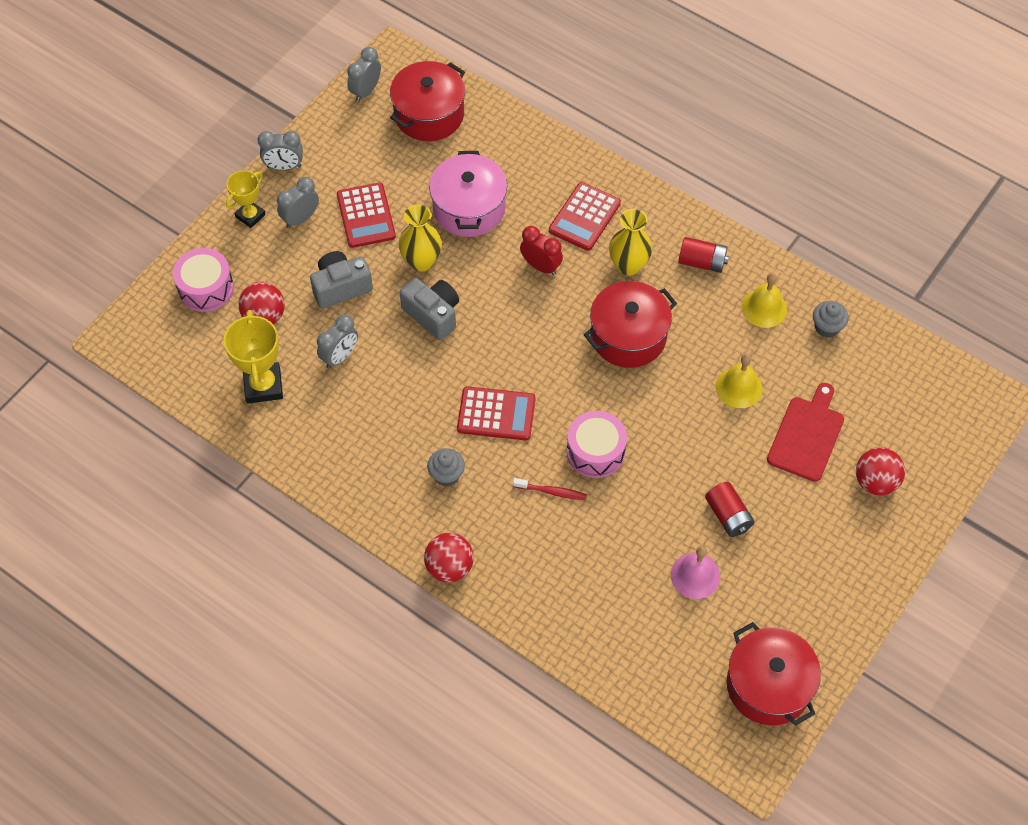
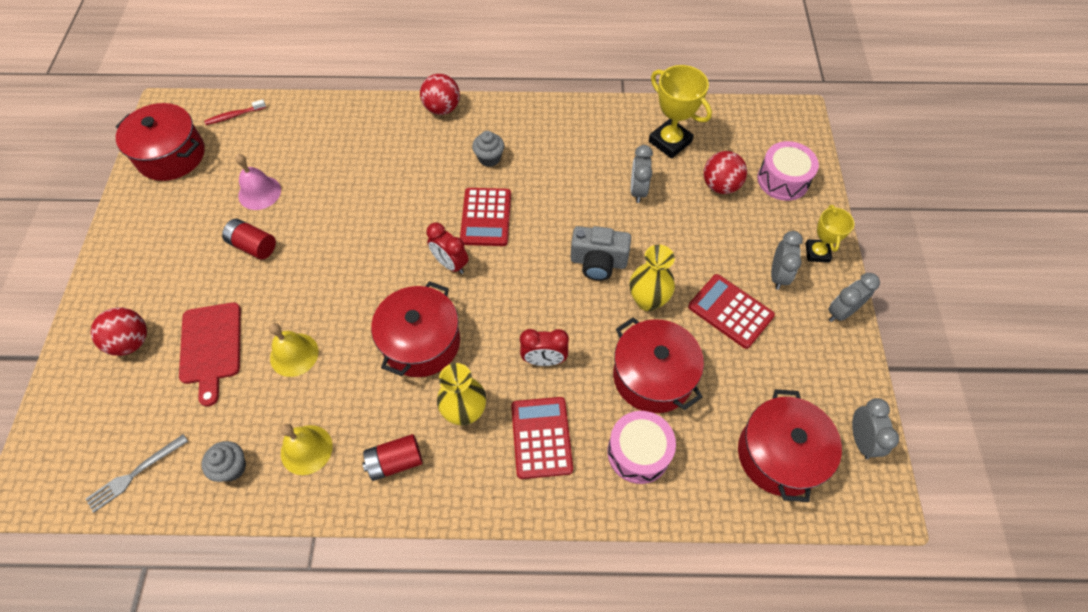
camera: 145 degrees right, 0 degrees up
grey camera [310,251,373,309] -> none
pink pot [429,151,507,237] -> red pot [613,317,704,413]
red calculator [457,386,535,440] -> red calculator turned 60 degrees counterclockwise [460,188,511,246]
red toothbrush [513,478,587,500] -> red toothbrush moved to [204,99,266,125]
pink drum [567,411,627,478] -> pink drum moved to [608,411,676,484]
none -> grey fork [86,434,188,513]
none -> red clock [427,223,468,274]

